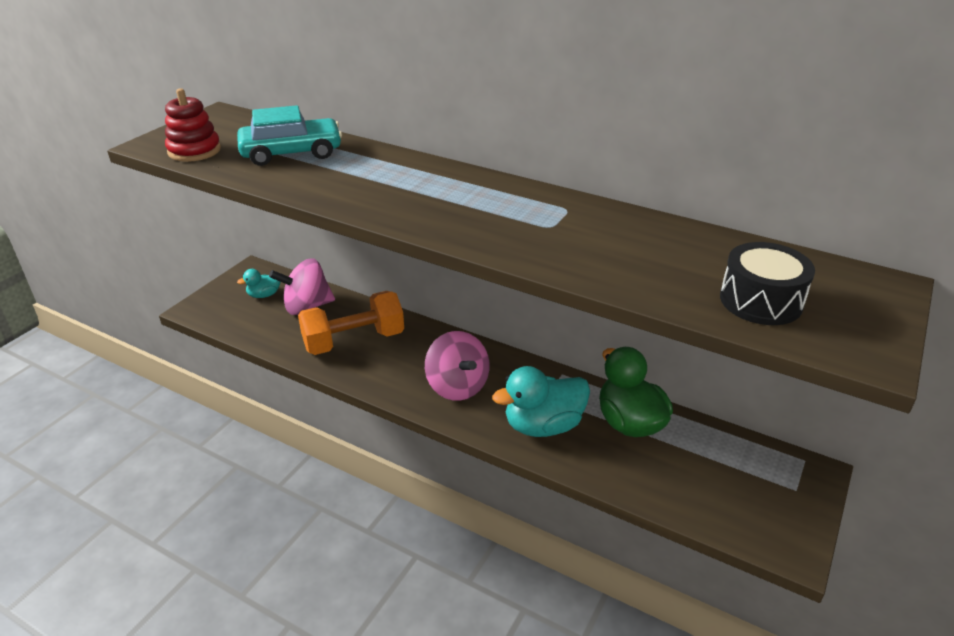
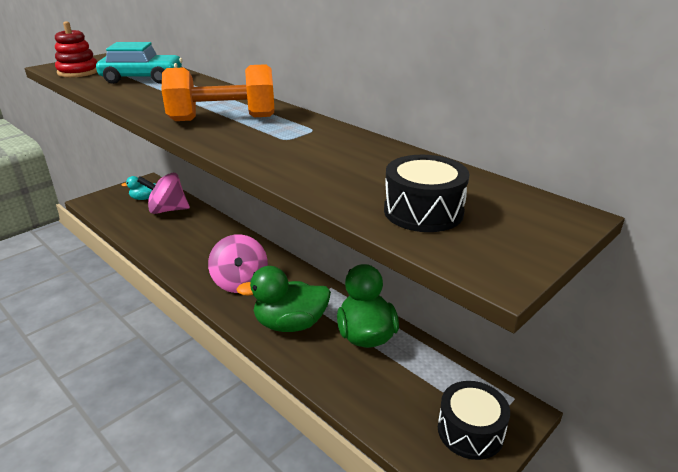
camera: 15 degrees right, 5 degrees down
orange dumbbell [298,291,404,355] -> orange dumbbell moved to [161,64,274,121]
turquoise duck [492,366,590,437] -> green duck [236,266,331,332]
none -> black drum [438,381,510,460]

